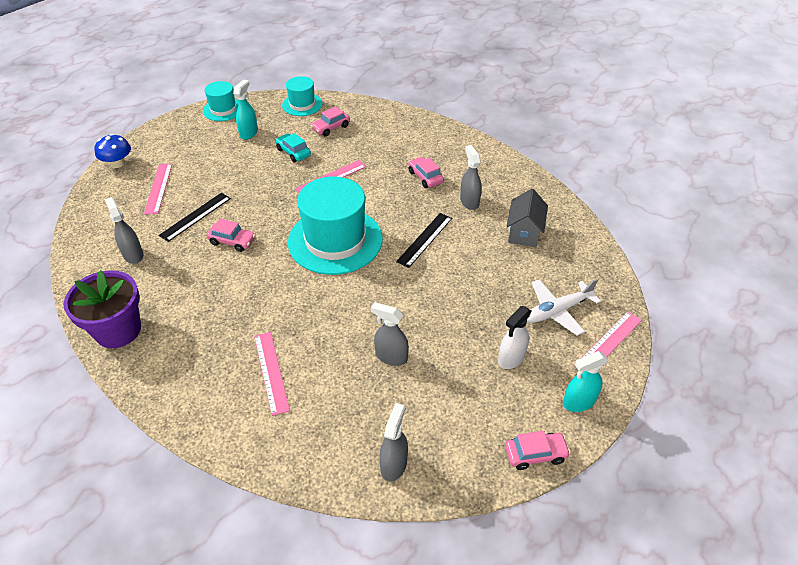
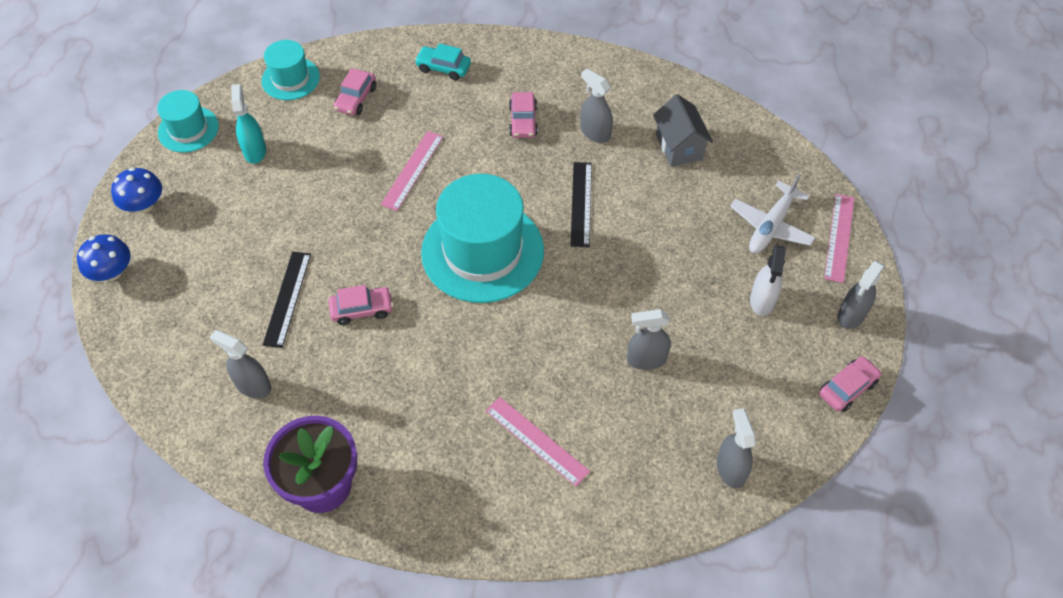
camera: 30 degrees left, 10 degrees up
pink ruler [144,164,172,214] -> none
turquoise car [276,133,311,162] -> turquoise car moved to [415,43,471,80]
pink car [408,157,444,188] -> pink car turned 120 degrees counterclockwise [509,92,538,138]
turquoise spray bottle [563,351,608,412] -> grey spray bottle [838,261,885,329]
none -> blue mushroom [111,167,162,213]

